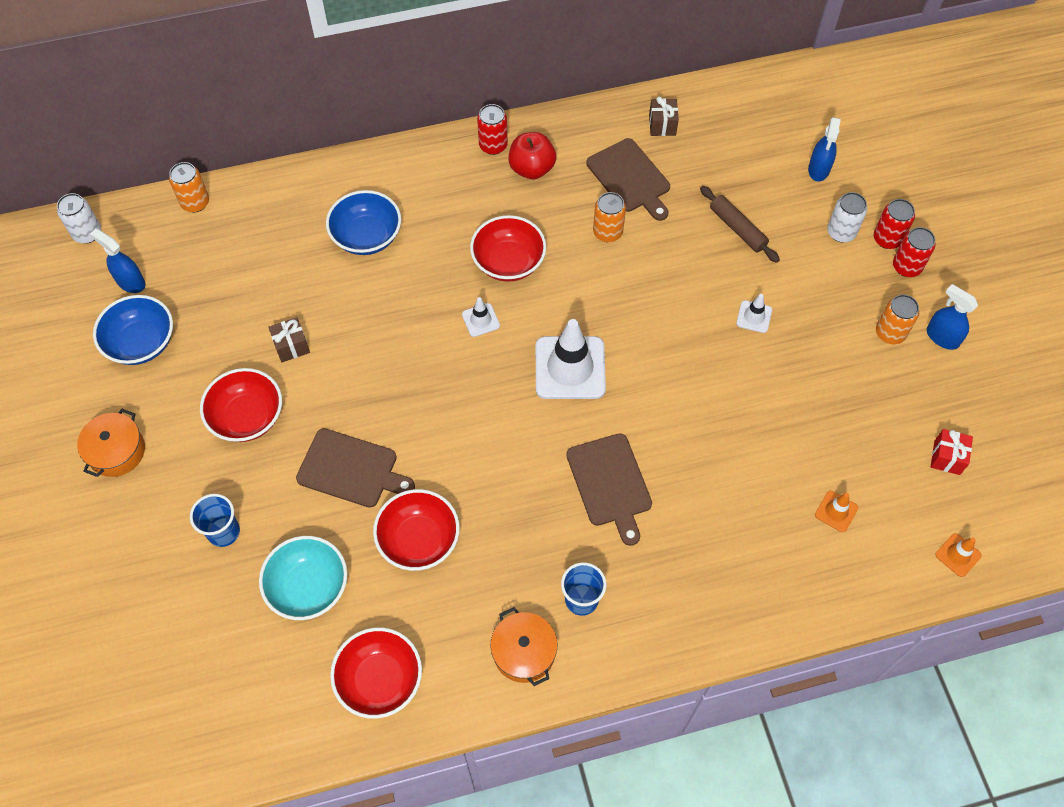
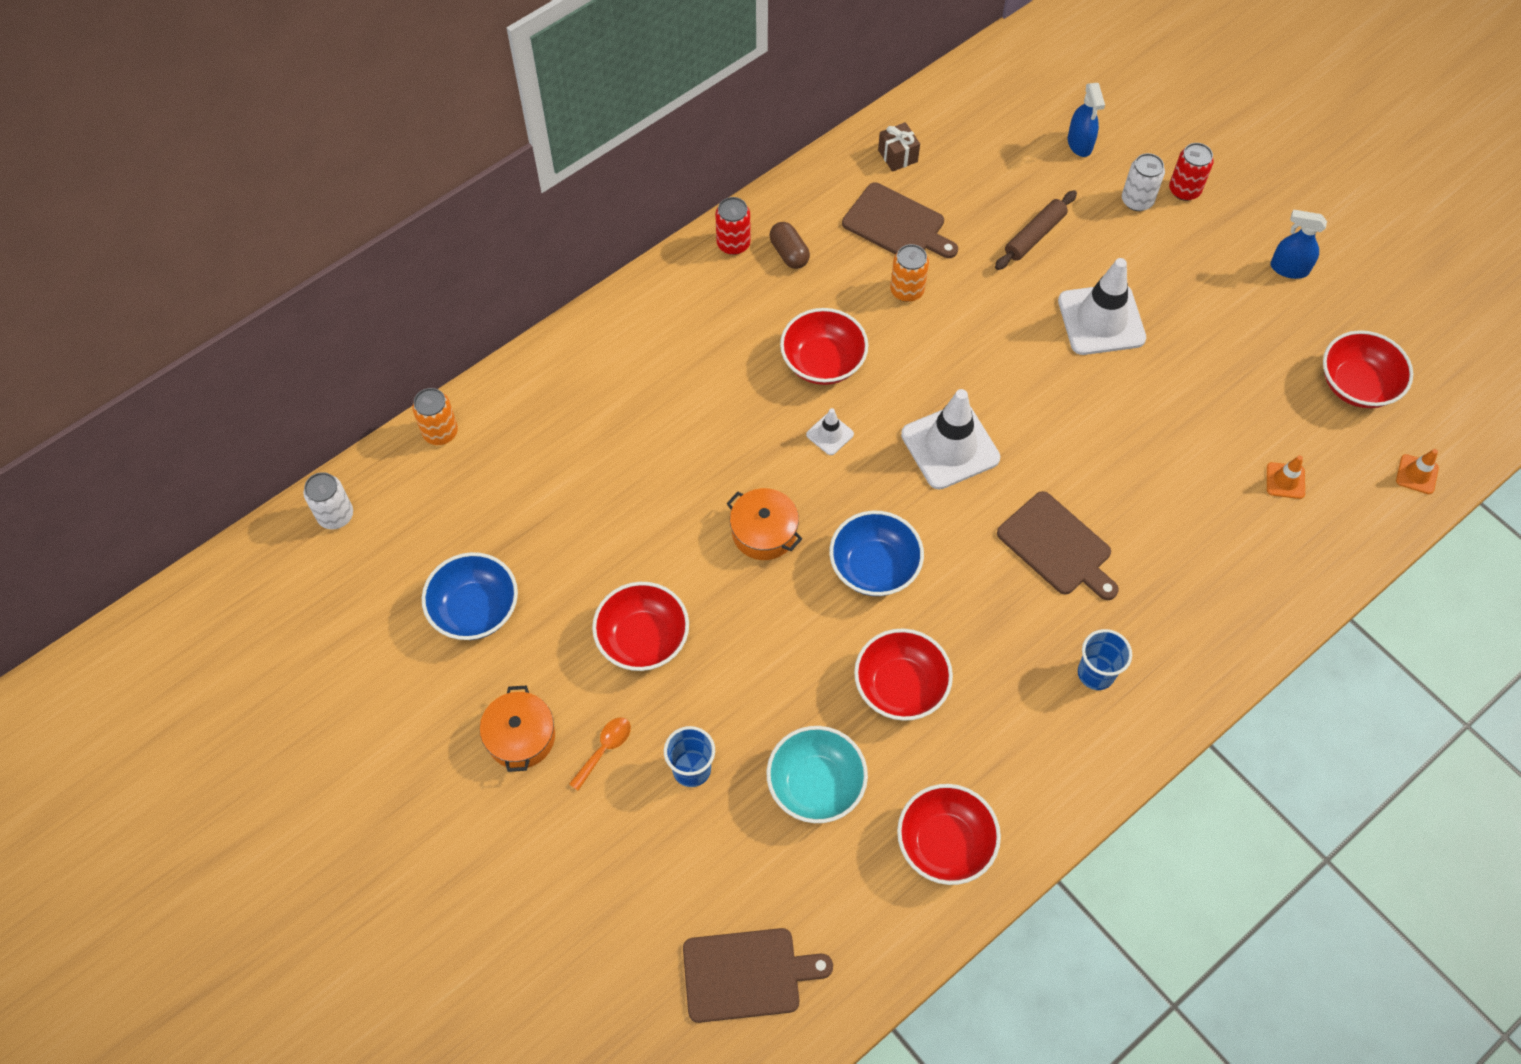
camera: 25 degrees left, 0 degrees up
blue spray bottle [90,229,145,293] -> none
brown gift [268,317,310,362] -> none
brown cutting board [296,428,415,508] -> brown cutting board moved to [683,928,833,1023]
blue bowl [326,190,401,255] -> blue bowl moved to [829,511,924,596]
orange pot [490,607,557,686] -> orange pot moved to [726,488,802,560]
red apple [508,132,556,179] -> brown capsule [770,222,810,269]
brown rolling pin [700,186,780,263] -> brown rolling pin turned 75 degrees counterclockwise [995,190,1077,270]
white traffic cone [736,294,772,333] -> white traffic cone [1058,258,1146,355], size x2.14
orange can [876,295,919,344] -> none
red can [893,227,936,277] -> none
red gift [931,429,973,475] -> red bowl [1323,330,1413,408]
none -> orange spoon [569,718,631,791]

